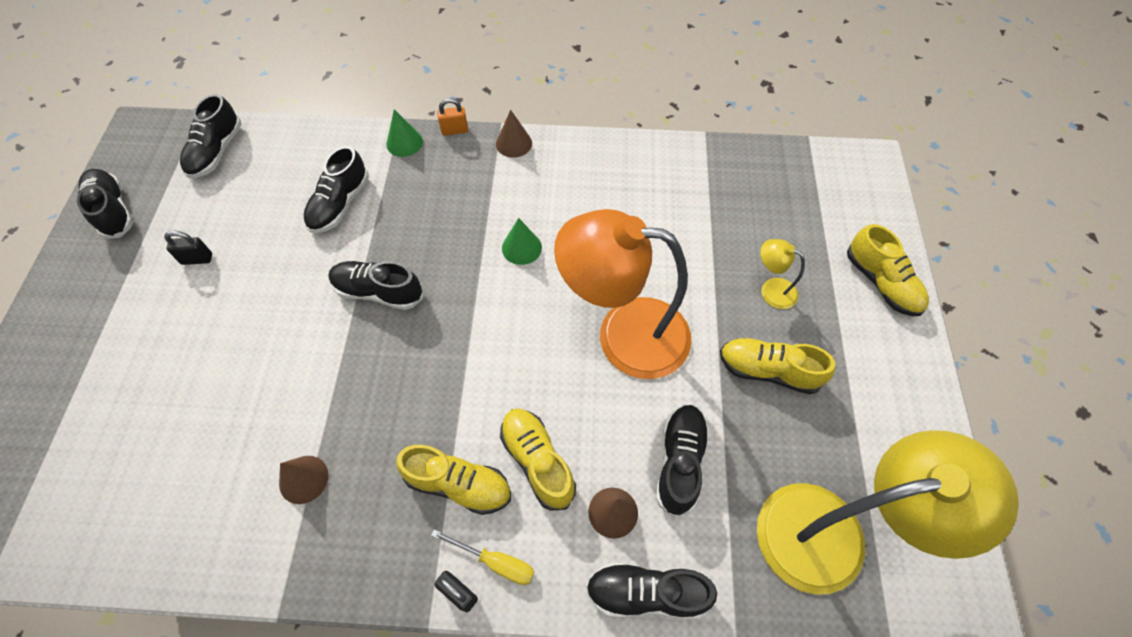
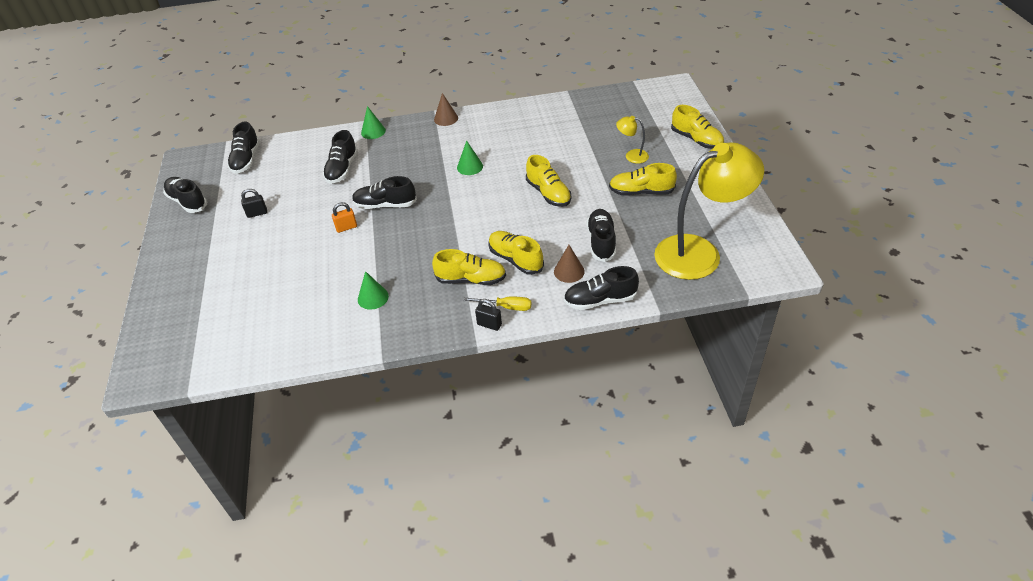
camera: 10 degrees left, 15 degrees down
brown cone [279,456,329,504] -> green cone [358,271,389,310]
orange padlock [437,98,468,136] -> orange padlock moved to [332,202,357,233]
orange lamp [554,209,692,379] -> yellow shoe [526,155,571,207]

